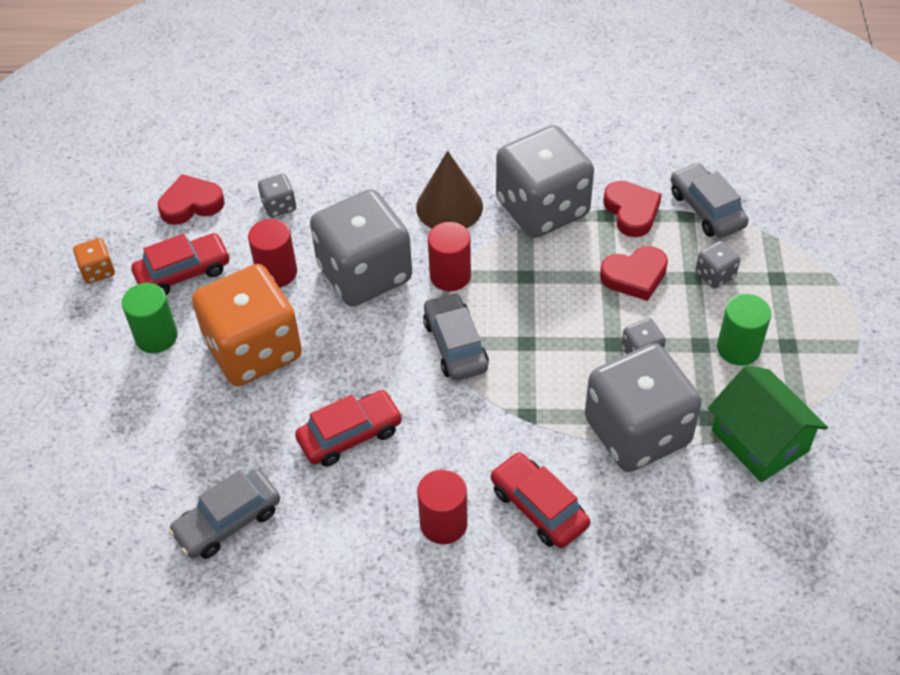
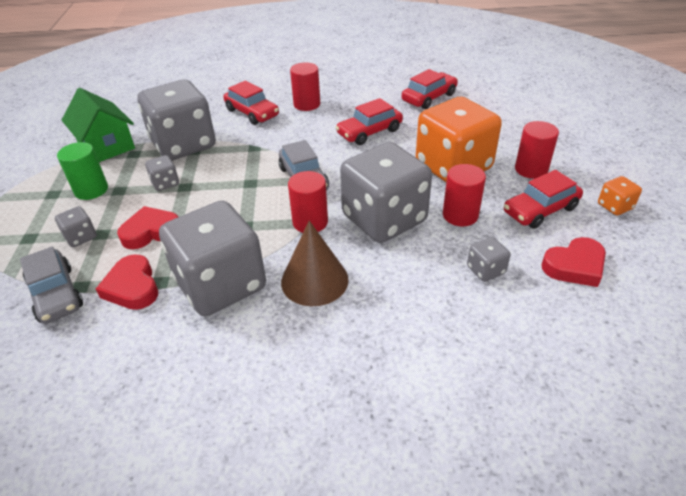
camera: 175 degrees right, 10 degrees down
green cylinder [122,283,178,353] -> red cylinder [515,121,559,179]
grey car [168,470,280,559] -> red car [402,69,458,109]

